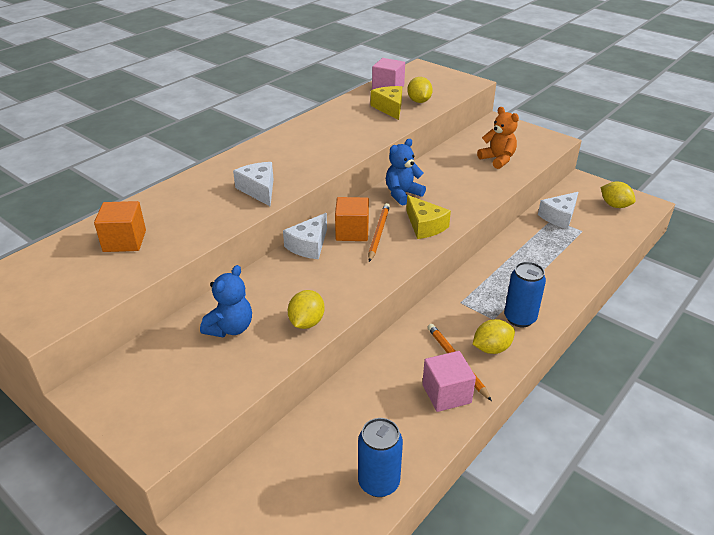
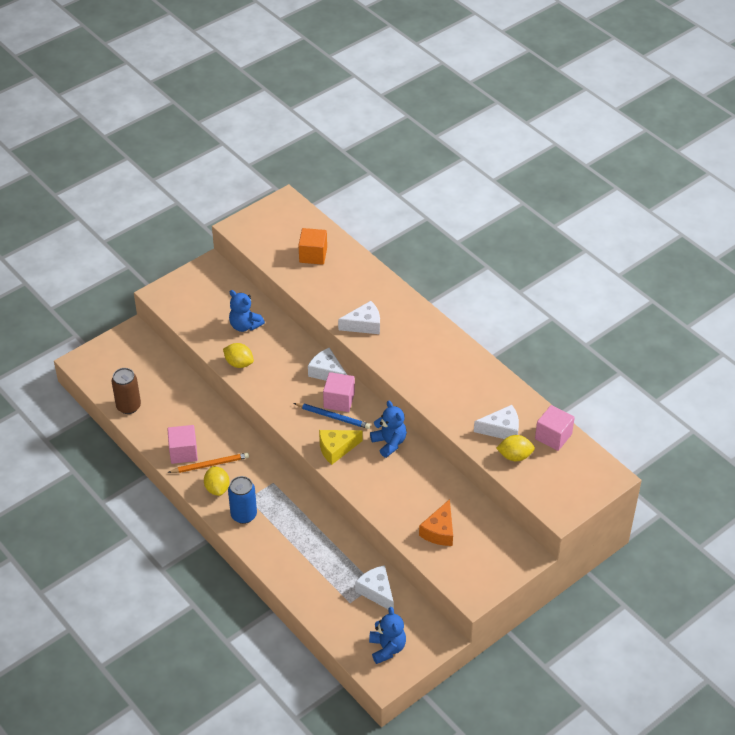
camera: 100 degrees right, 10 degrees up
orange cube [335,197,369,241] -> pink cube [323,372,355,412]
blue can [358,418,403,497] -> brown can [112,368,141,414]
orange pencil [368,203,390,262] -> blue pencil [294,403,371,429]
yellow cheese [371,86,402,120] -> white cheese [474,405,519,439]
orange teddy bear [477,107,519,169] -> orange cheese [419,499,453,546]
yellow lemon [601,182,636,208] -> blue teddy bear [369,607,406,664]

